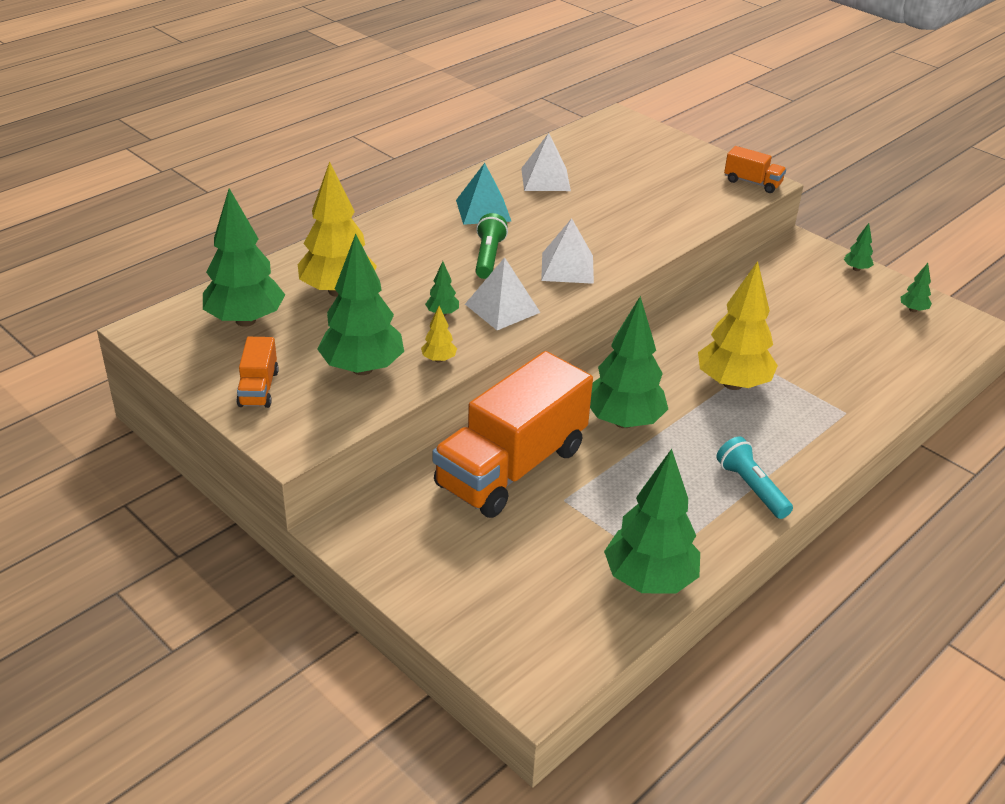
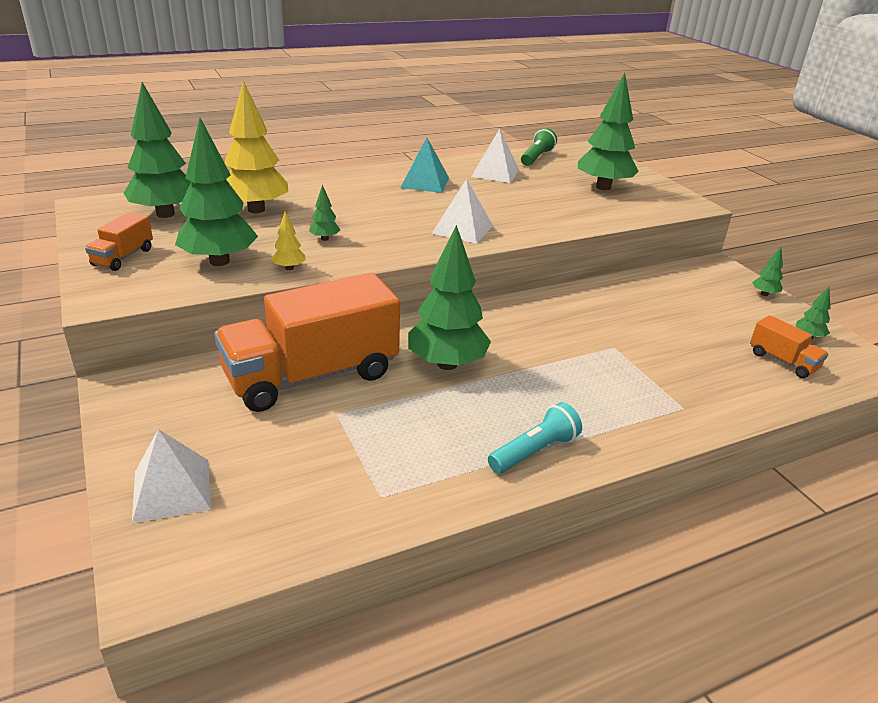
camera: 20 degrees right, 5 degrees down
white pyramid [465,257,541,330] -> white pyramid moved to [132,429,211,523]
green flashlight [475,213,508,279] -> green flashlight moved to [521,128,557,166]
green tree [604,449,700,594] -> green tree moved to [578,73,638,190]
yellow tree [698,261,778,390] -> none
turquoise flashlight [716,437,793,519] -> turquoise flashlight turned 60 degrees clockwise [488,402,582,474]
orange truck [724,146,786,193] -> orange truck moved to [750,315,828,378]

